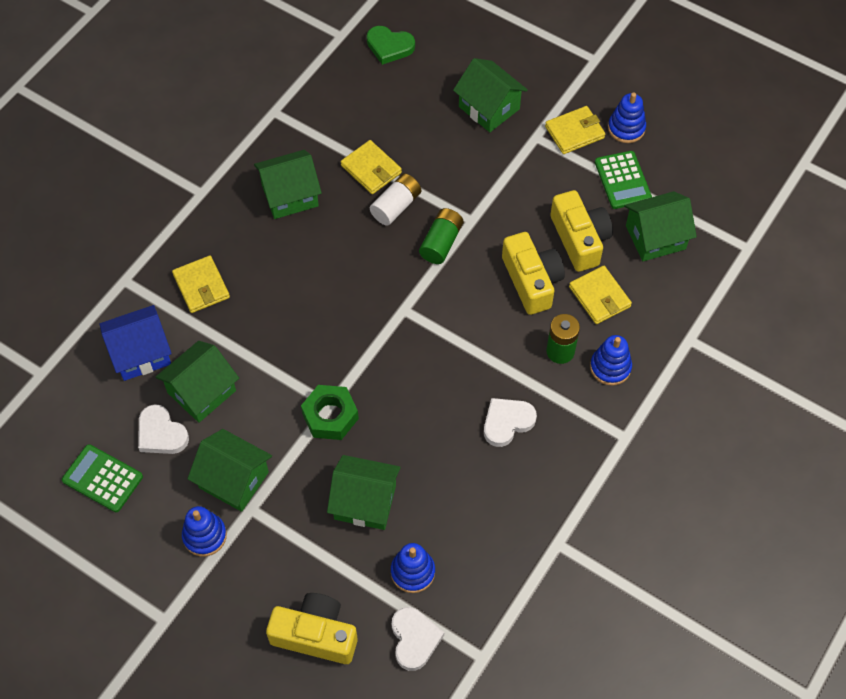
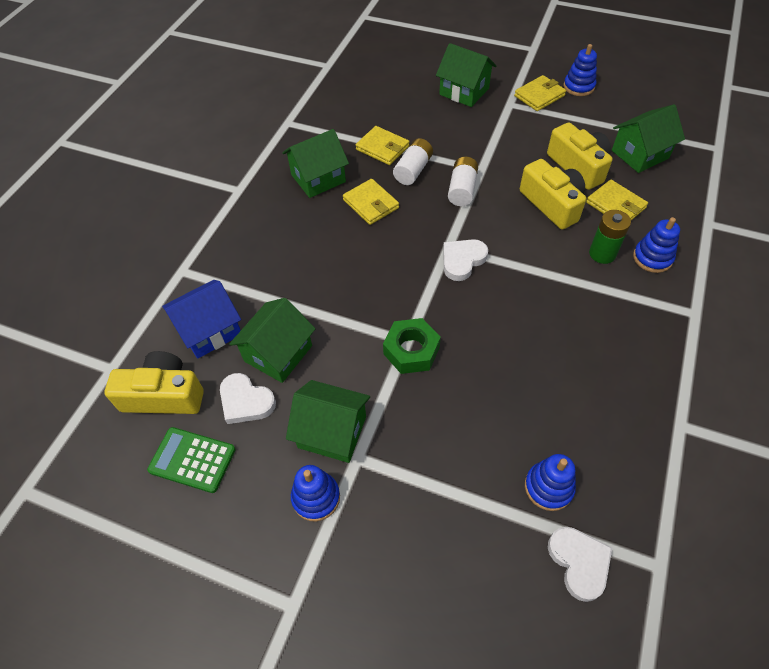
camera: 10 degrees left, 5 degrees down
yellow wallet [172,256,230,313] -> yellow wallet moved to [343,179,399,225]
yellow camera [266,593,358,664] -> yellow camera moved to [104,351,204,414]
green house [327,455,401,530] -> none
green heart [367,26,415,65] -> none
green battery [419,208,463,264] -> white battery [448,157,478,206]
white heart [484,398,537,447] -> white heart moved to [443,239,488,281]
green calculator [595,151,652,209] -> none

